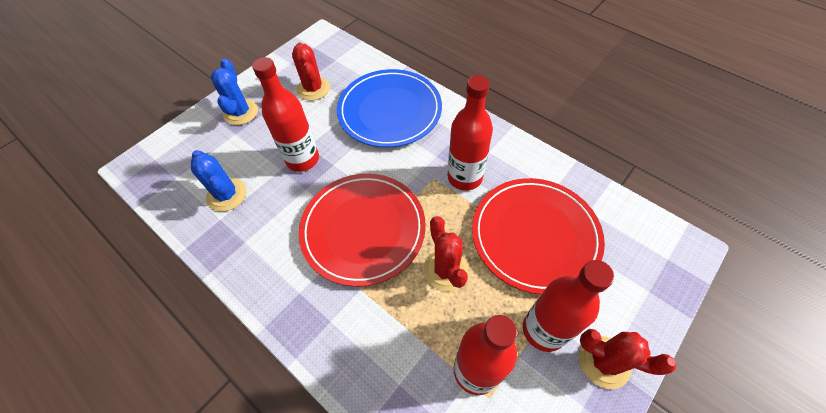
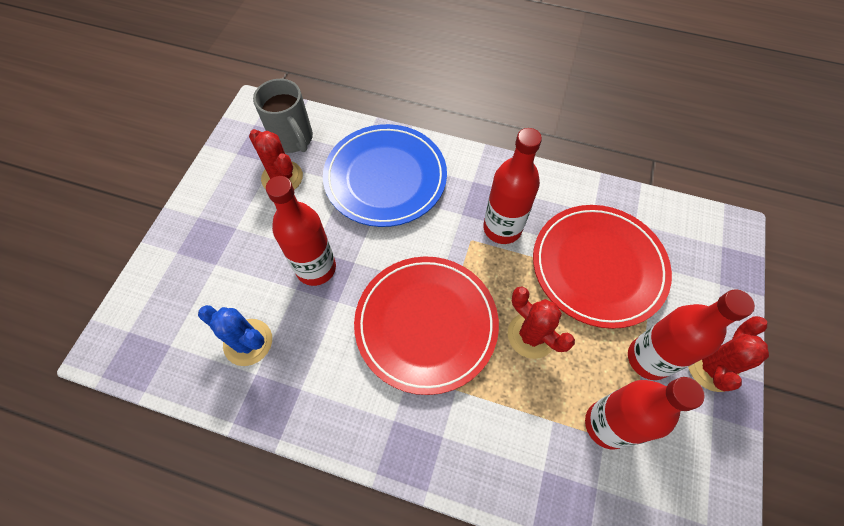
camera: 25 degrees left, 5 degrees up
blue cactus [211,59,258,125] -> none
red cactus [579,329,676,389] -> red cactus turned 60 degrees counterclockwise [688,316,769,392]
none -> grey mug [253,79,313,153]

